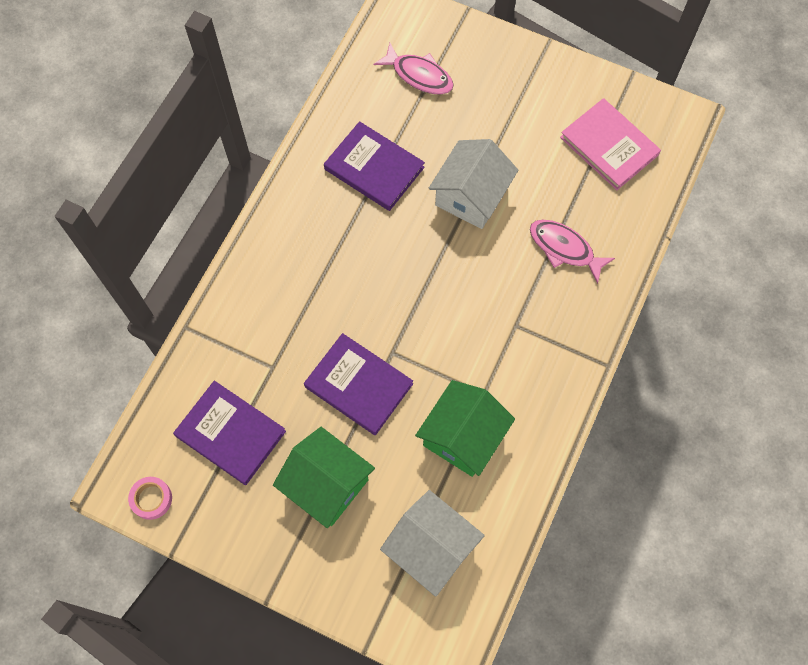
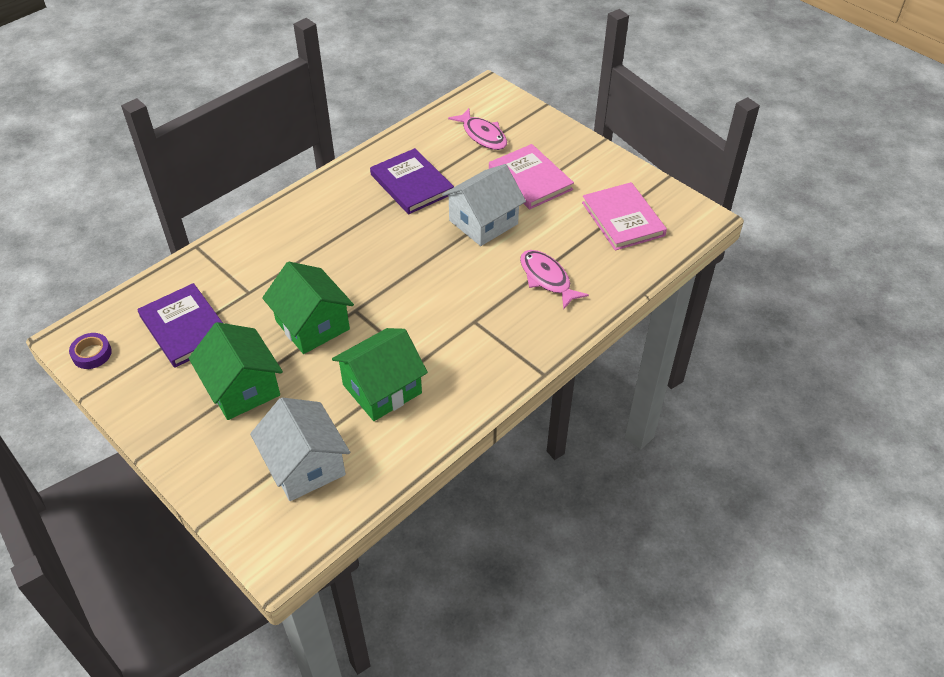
camera: 20 degrees right, 20 degrees down
pink tape [128,477,172,520] -> purple tape [69,333,112,369]
purple book [304,333,413,435] -> green house [262,262,354,354]
none -> pink book [489,144,574,209]

